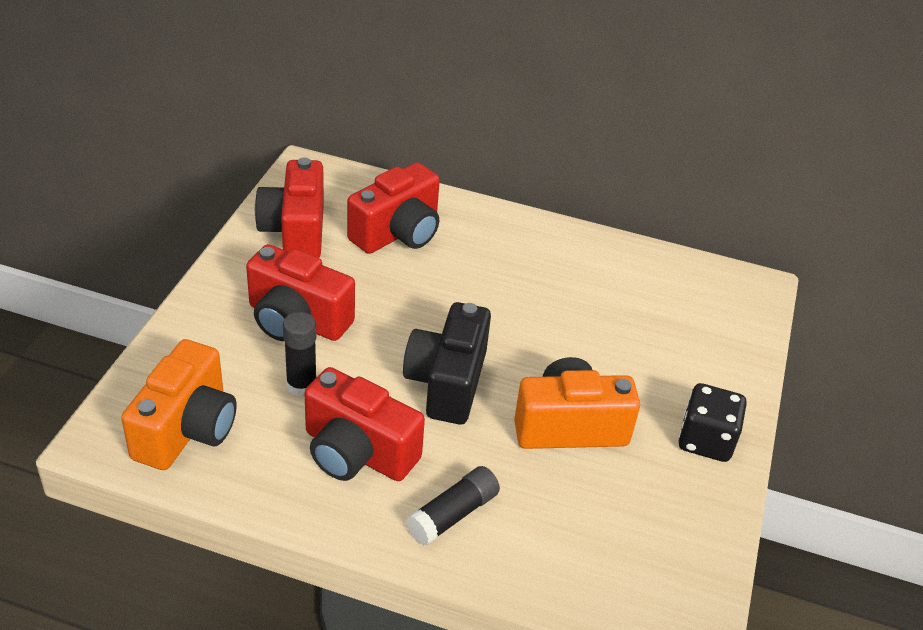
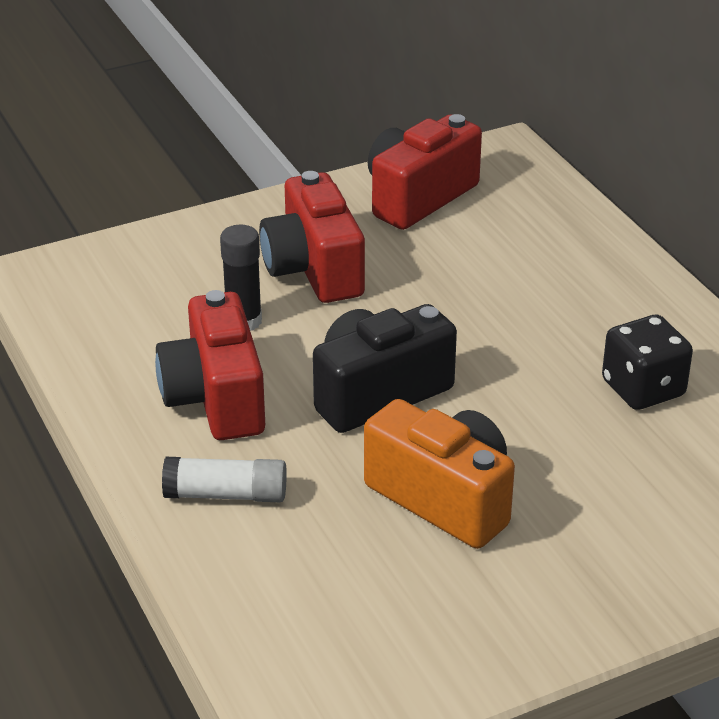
camera: 50 degrees right, 5 degrees down
orange camera [121,339,237,470] -> none
red camera [347,162,440,254] -> none
black glue stick [406,466,500,546] -> white glue stick [162,457,287,502]
black dice [679,383,747,462] -> black dice moved to [602,315,693,410]

